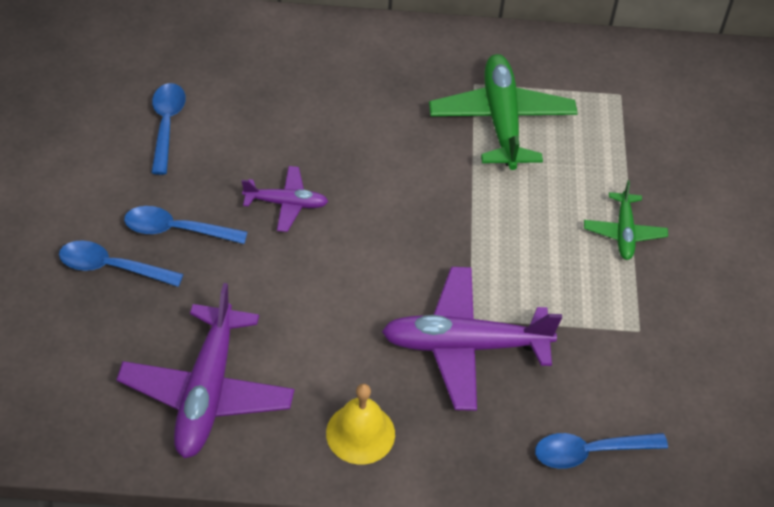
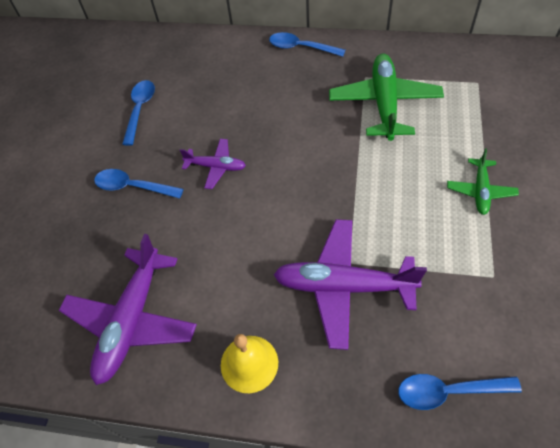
camera: 15 degrees right, 5 degrees up
blue spoon [59,240,183,287] -> blue spoon moved to [269,32,345,57]

